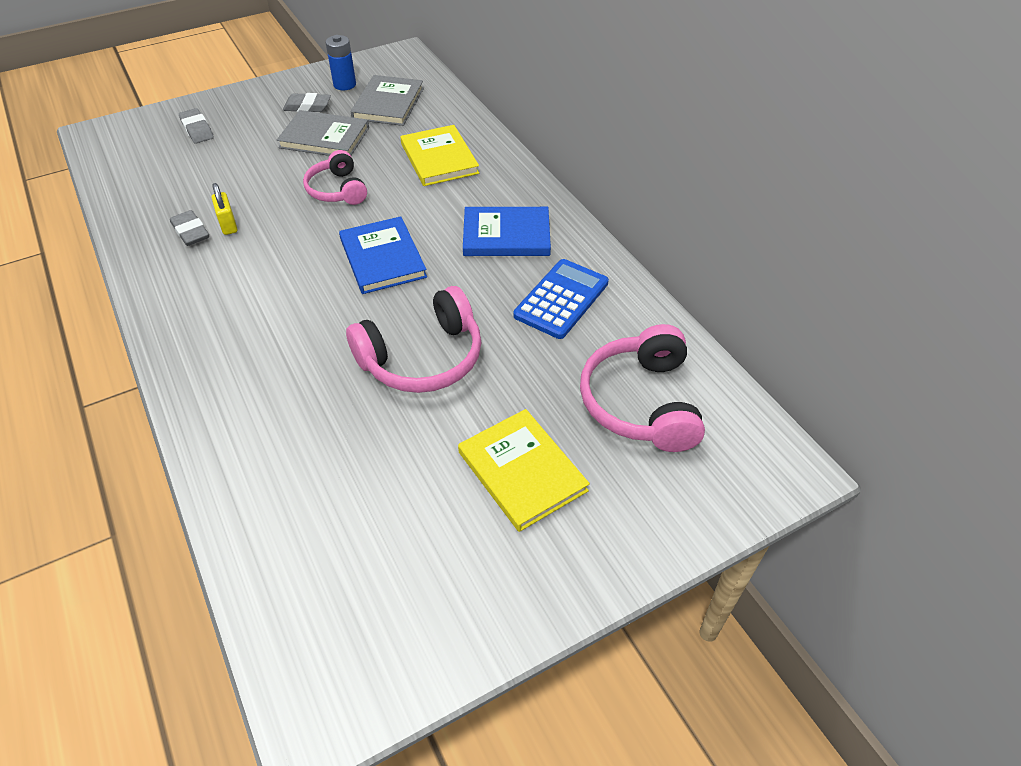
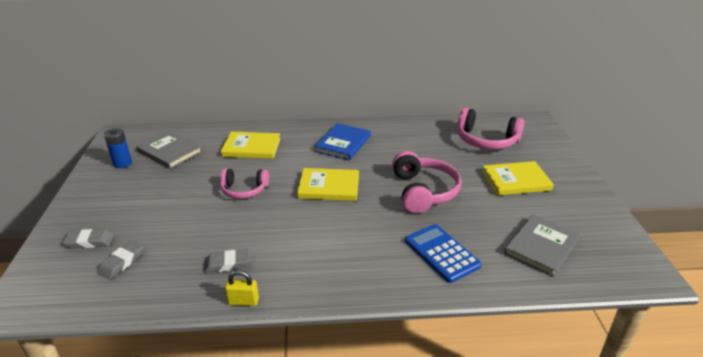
camera: 65 degrees left, 15 degrees down
yellow padlock [212,183,237,235] -> yellow padlock moved to [225,270,259,306]
grey book [277,110,369,156] -> grey book moved to [504,215,580,277]
grey eraser [283,93,331,112] -> grey eraser moved to [98,240,144,279]
blue book [339,216,427,294] -> yellow book [297,168,359,201]
blue calculator [513,259,609,339] -> blue calculator moved to [405,224,482,283]

